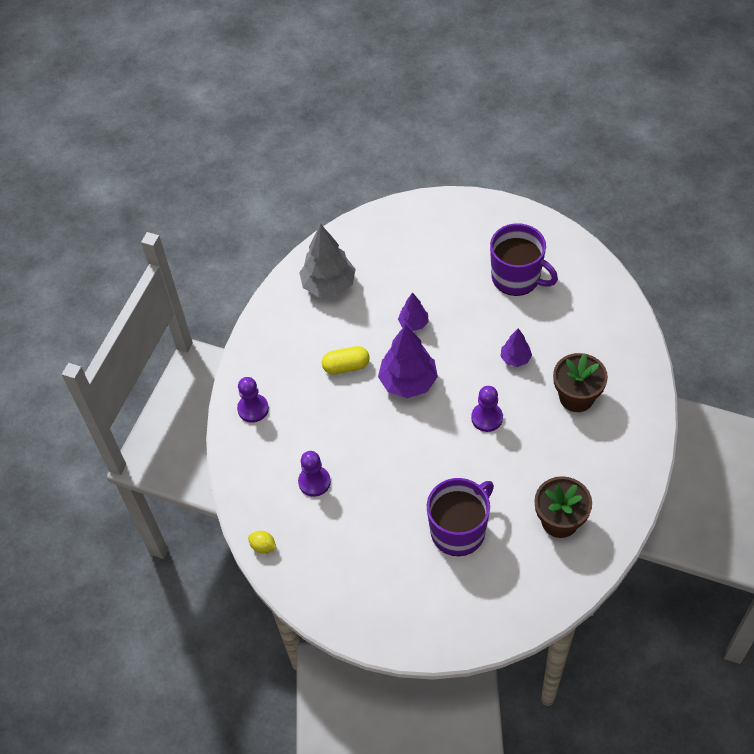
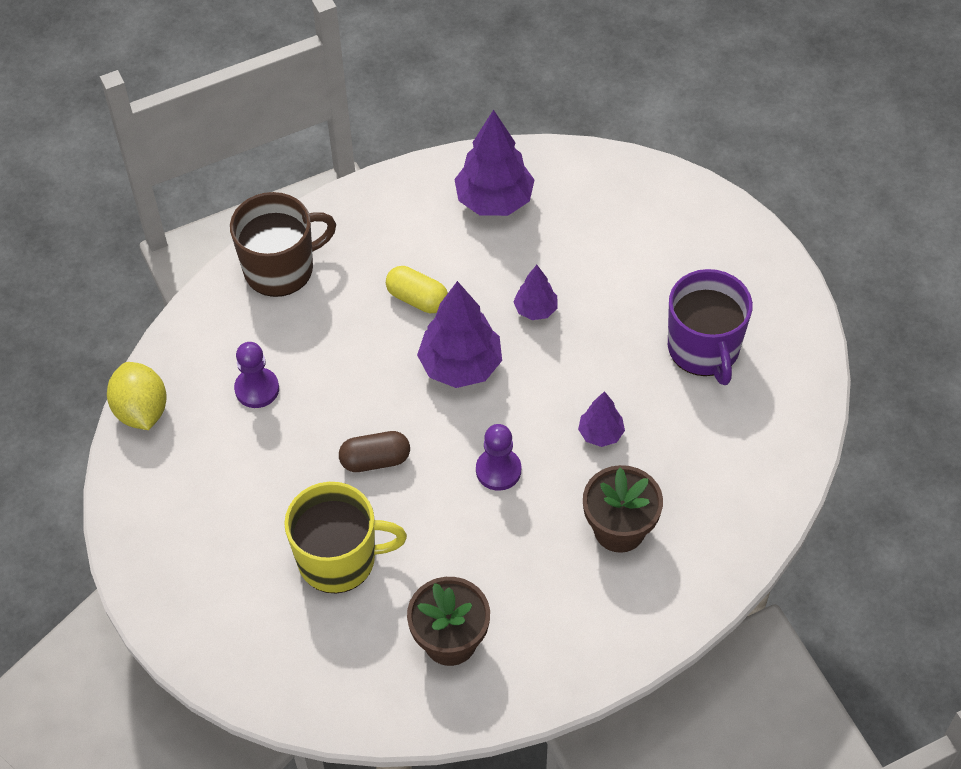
camera: 40 degrees right, 0 degrees up
purple pawn [237,377,269,423] -> brown mug [230,192,336,297]
yellow lemon [248,531,276,554] -> yellow lemon [107,362,167,430], size x1.94
grey tree [299,224,356,297] -> purple tree [454,109,534,216]
purple mug [427,478,494,556] -> yellow mug [284,482,407,594]
none -> brown capsule [339,431,410,472]

